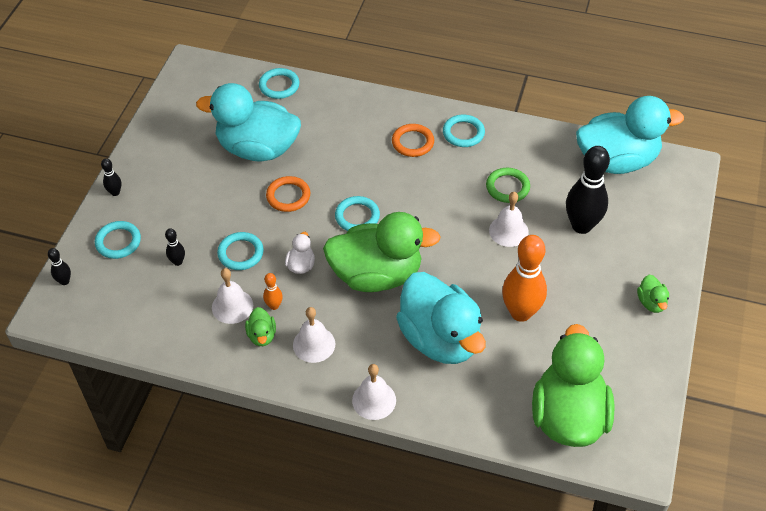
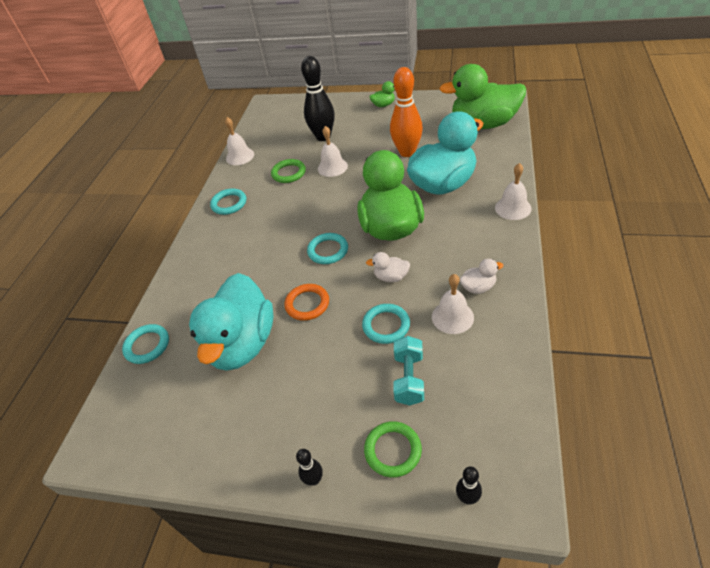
camera: 90 degrees left, 5 degrees down
turquoise ring [95,221,141,259] -> green ring [364,421,422,478]
black bowling pin [165,228,185,266] -> turquoise dumbbell [393,336,424,406]
green duck [245,307,276,346] -> white duck [460,259,503,294]
orange bowling pin [263,273,283,310] -> none
white bell [293,307,335,363] -> white bell moved to [225,117,254,165]
orange ring [392,124,434,157] -> none
turquoise duck [576,96,684,174] -> none

